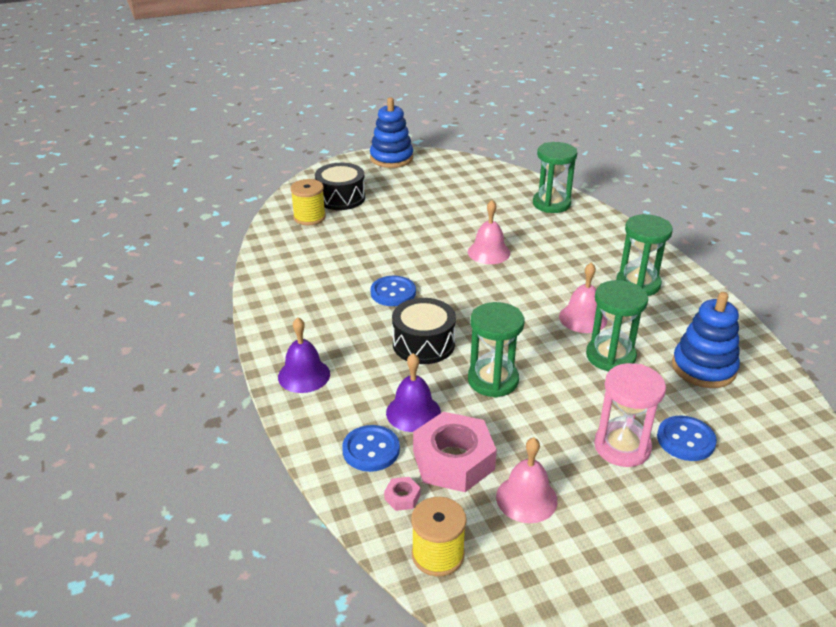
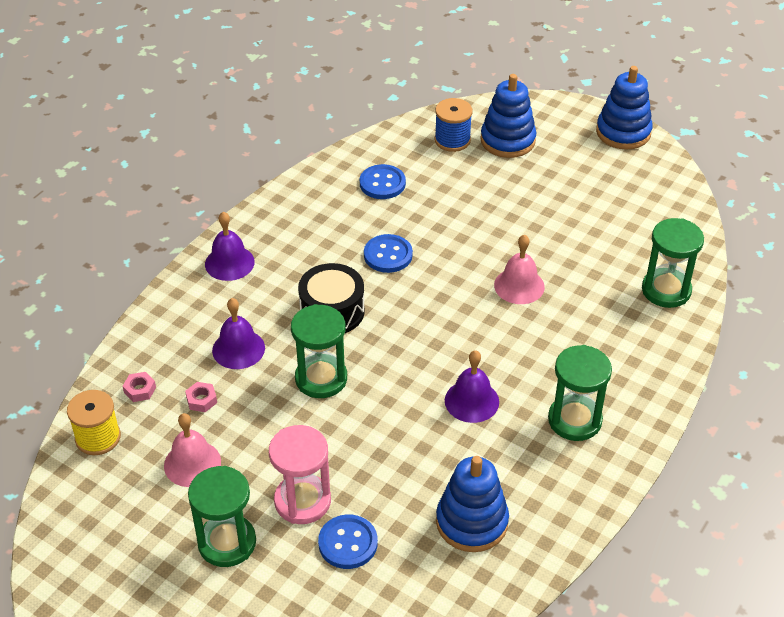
camera: 55 degrees right, 10 degrees up
yellow spool [290,179,326,225] -> blue spool [435,98,472,152]
black drum [315,163,365,210] -> blue stacking toy [481,74,536,158]
blue button [342,425,400,472] -> blue button moved to [360,164,406,199]
pink nut [413,412,497,492] -> pink nut [185,382,217,412], size x0.41
pink bell [559,262,607,333] -> purple bell [445,350,499,423]
green hourglass [586,280,648,372] -> green hourglass moved to [188,466,256,567]

